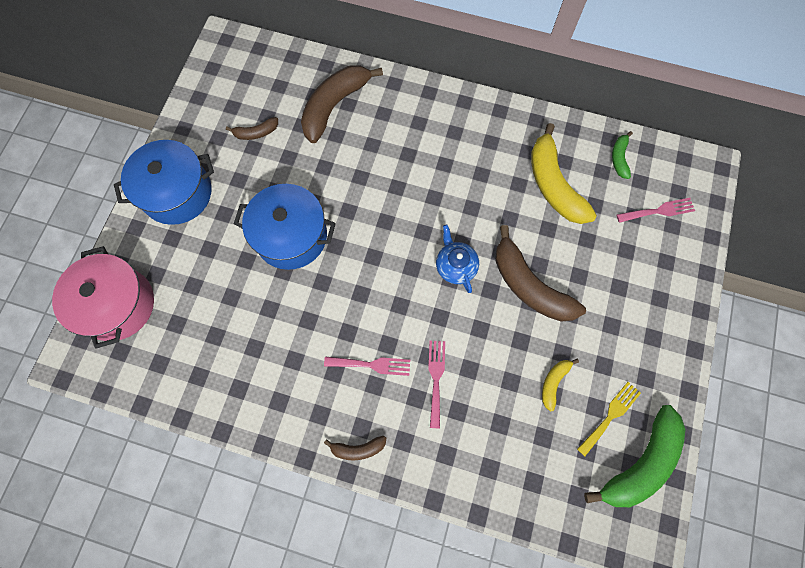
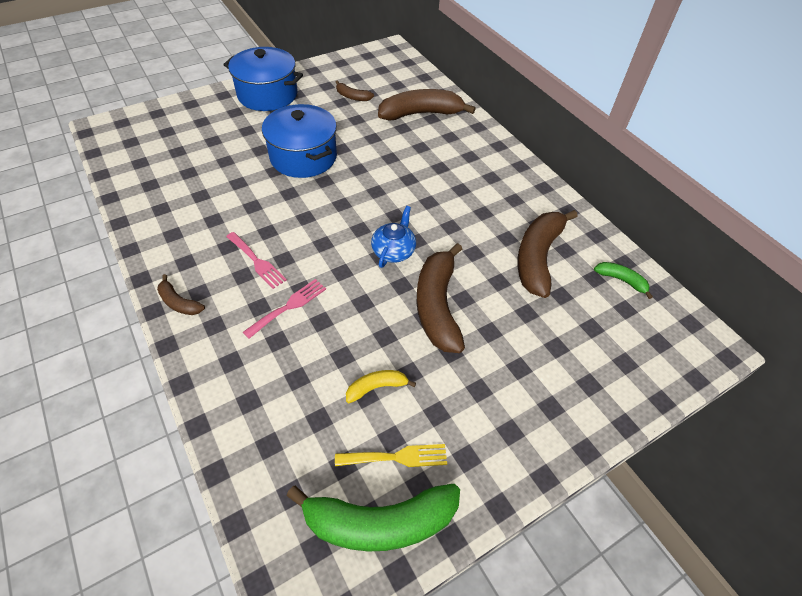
camera: 40 degrees right, 20 degrees down
pink pot [52,246,154,349] -> none
yellow banana [531,123,597,224] -> brown banana [517,210,578,298]
green banana [612,131,633,179] -> green banana turned 75 degrees clockwise [594,262,653,299]
pink fork [617,198,695,223] -> none

